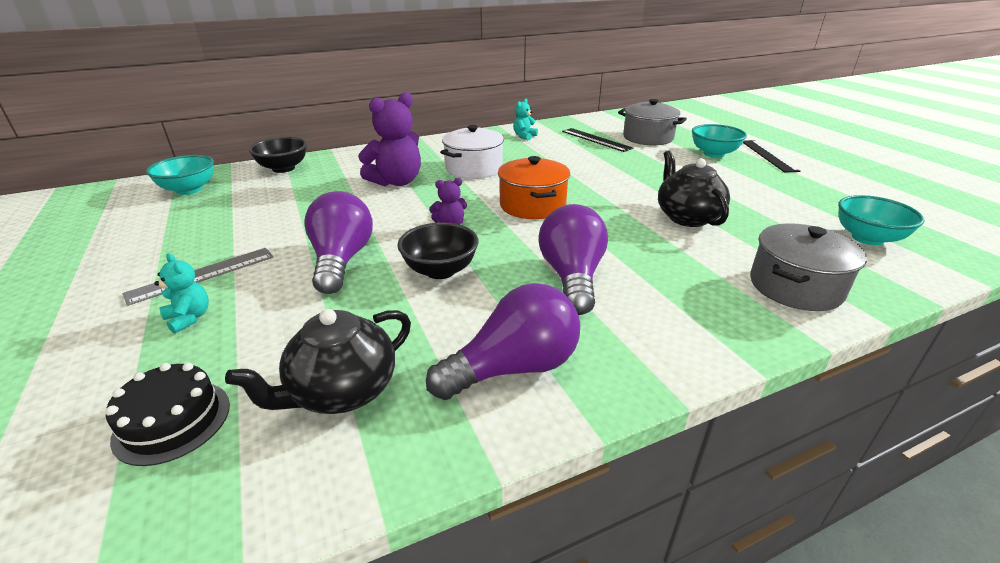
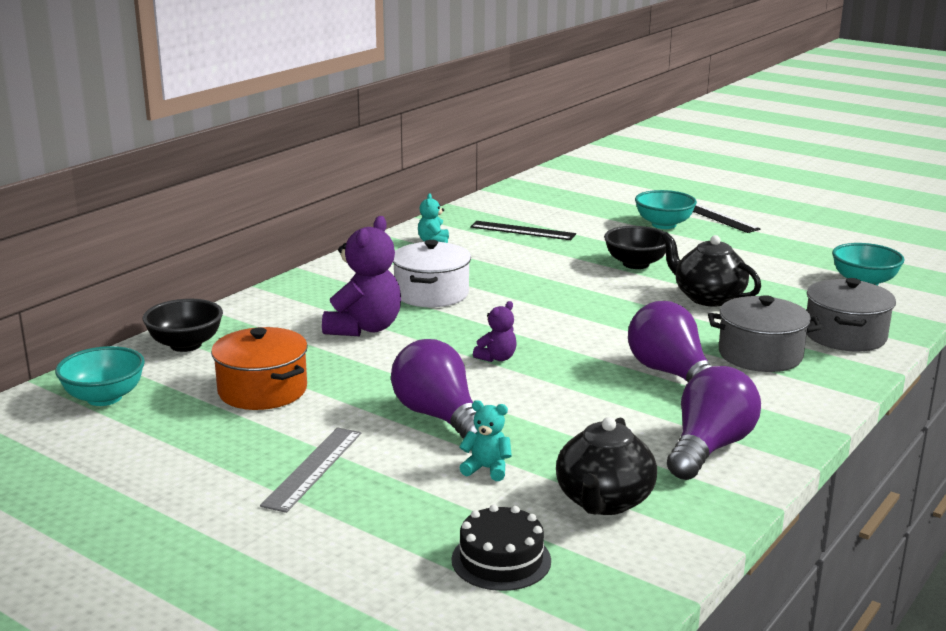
camera: 30 degrees left, 10 degrees down
turquoise teddy bear [154,253,209,334] -> turquoise teddy bear moved to [459,400,512,481]
black bowl [397,222,478,279] -> black bowl moved to [604,226,666,269]
orange pot [498,156,570,219] -> orange pot moved to [211,327,308,410]
grey pot [618,99,687,145] -> grey pot moved to [708,295,822,372]

